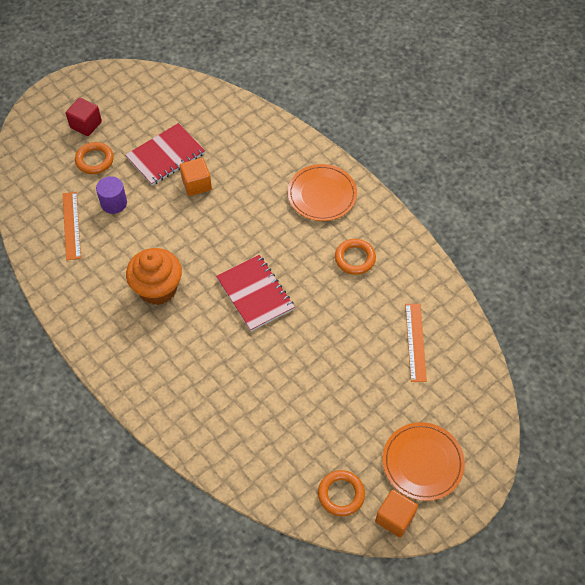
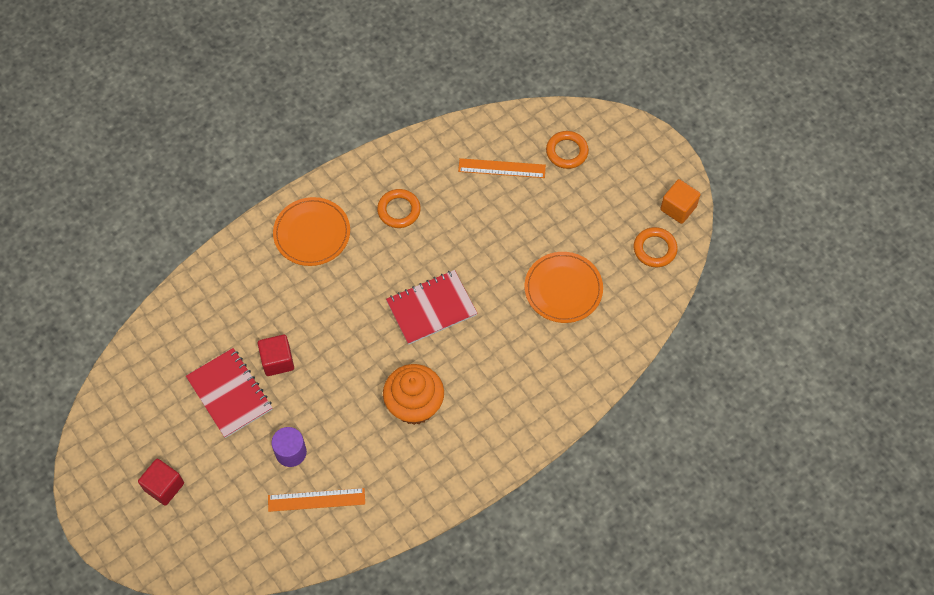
camera: 85 degrees left, 5 degrees up
orange ring [75,142,114,174] -> orange ring moved to [546,131,589,169]
orange cube [180,158,212,196] -> red cube [258,335,294,376]
orange plate [383,422,465,501] -> orange plate moved to [525,252,603,323]

